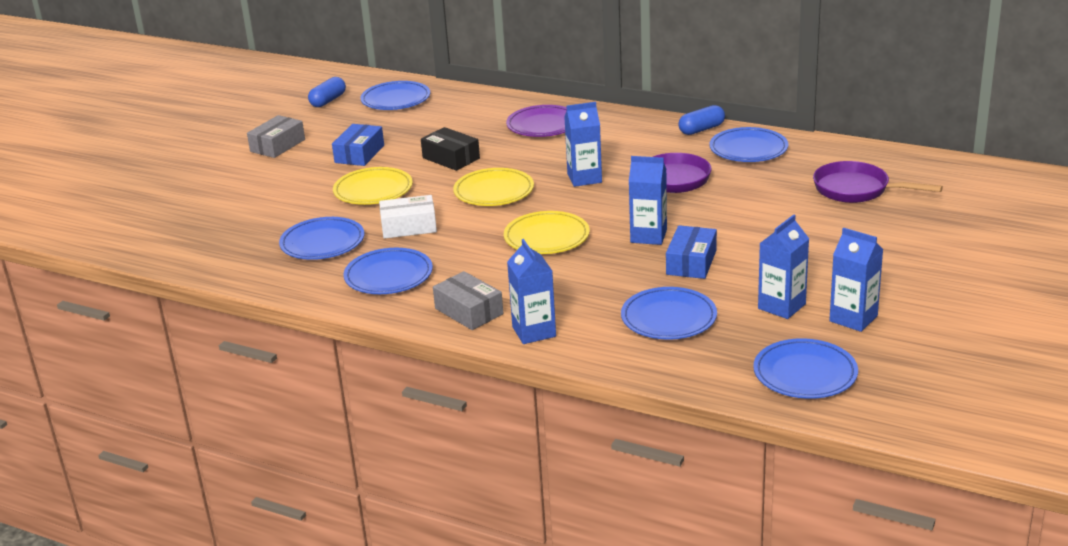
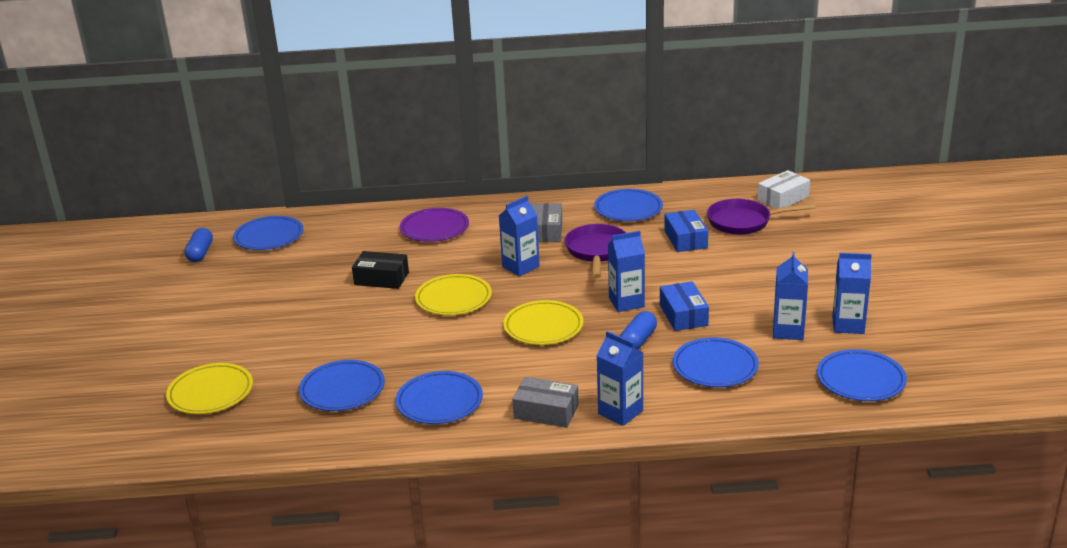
camera: 30 degrees left, 0 degrees up
grey box [247,115,305,158] -> grey box moved to [531,203,562,242]
blue box [332,124,384,166] -> blue box moved to [664,210,708,252]
yellow plate [333,167,413,205] -> yellow plate moved to [166,363,253,414]
white box [379,195,437,239] -> white box moved to [757,170,810,209]
blue capsule [678,105,725,135] -> blue capsule moved to [620,311,657,349]

